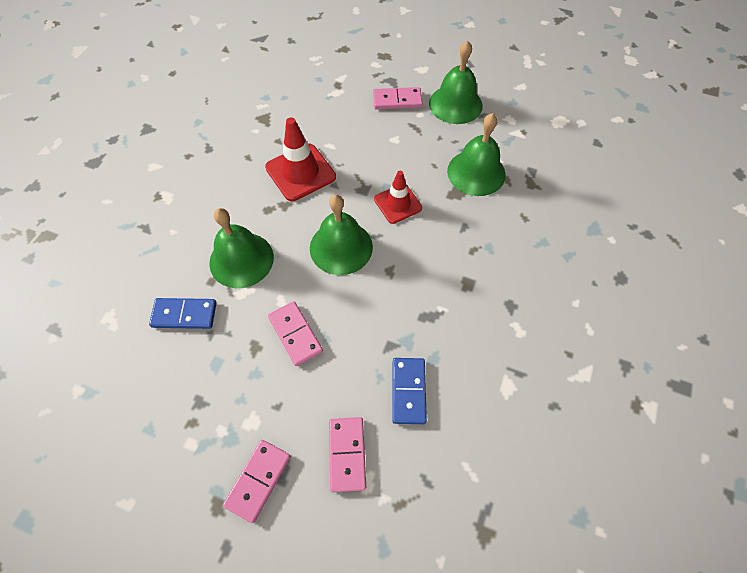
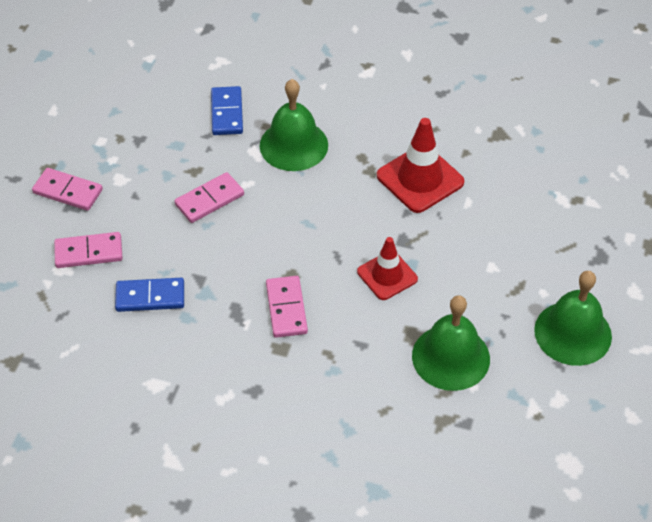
camera: 85 degrees right, 10 degrees down
green bell [310,195,373,275] -> none
pink domino [373,87,423,110] -> pink domino moved to [266,276,308,338]

